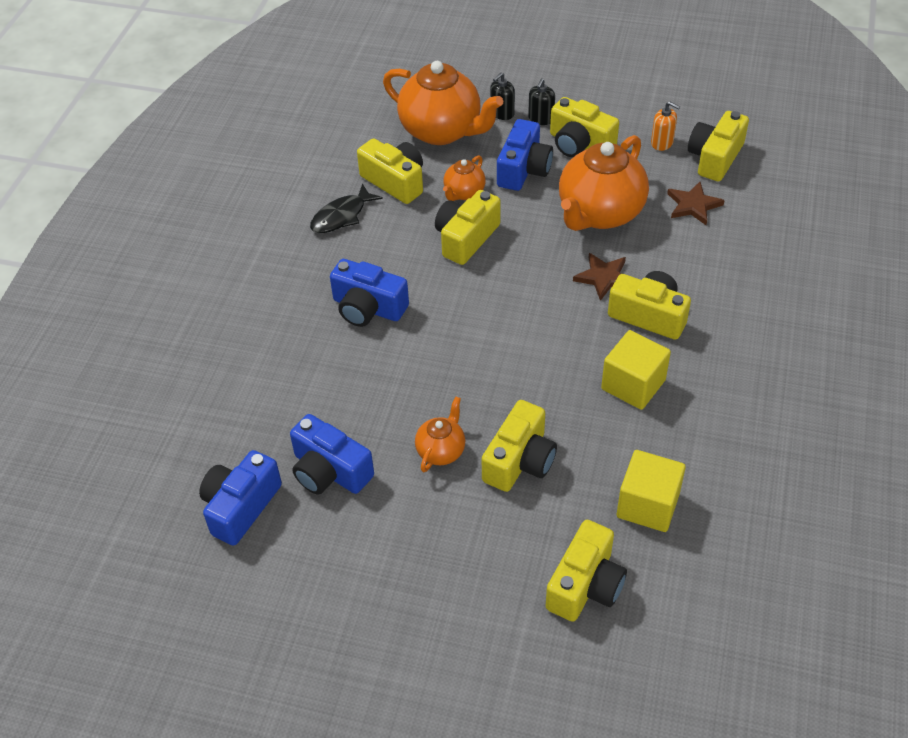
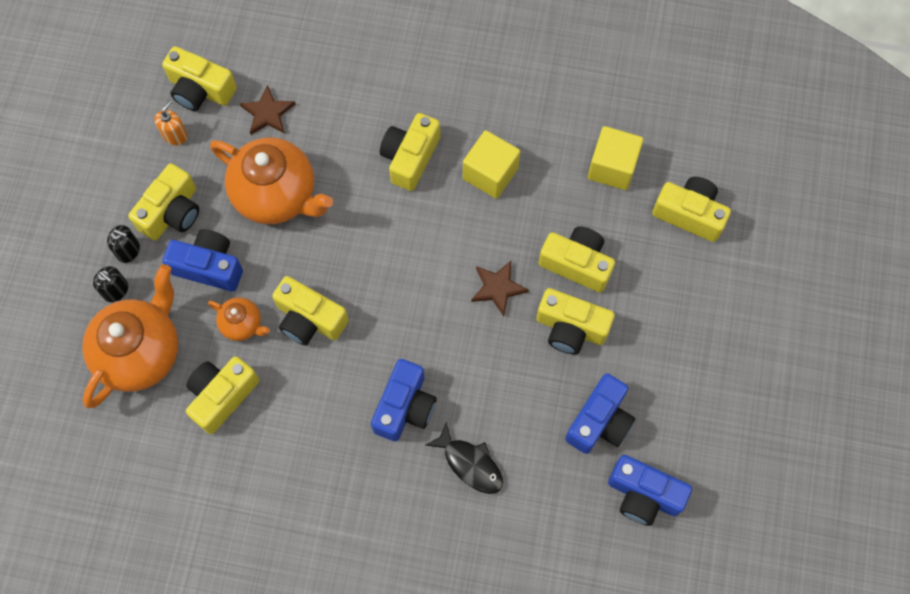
camera: 95 degrees left, 20 degrees up
black fish [310,184,383,233] -> black fish moved to [426,422,503,494]
orange teapot [415,396,465,472] -> yellow camera [536,288,615,354]
brown star [573,253,626,301] -> brown star moved to [471,261,529,316]

